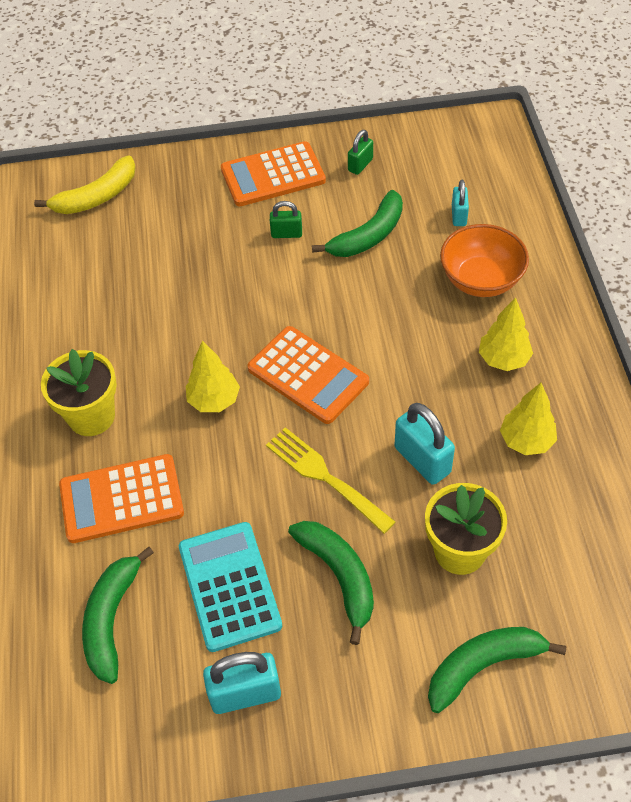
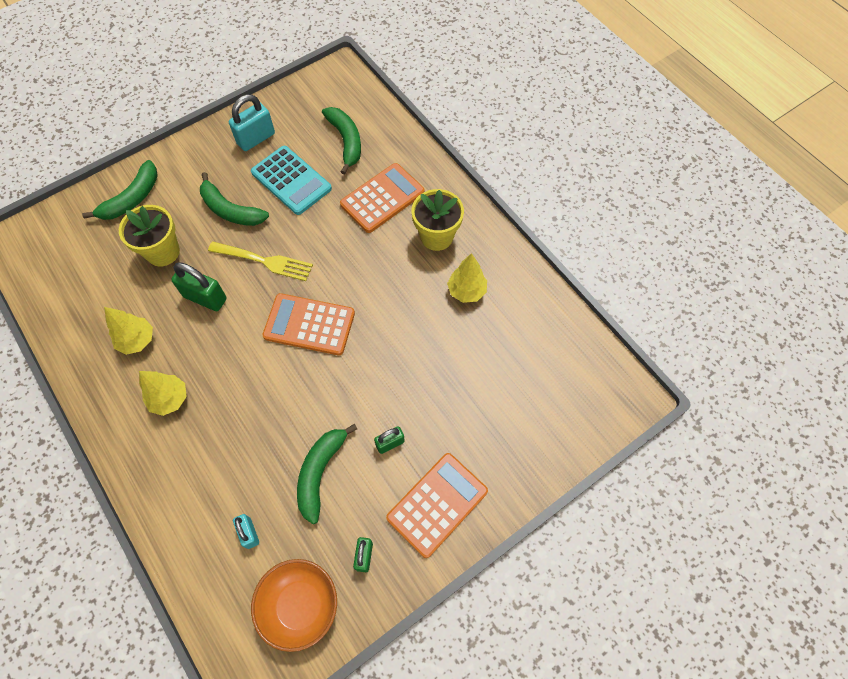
camera: 150 degrees right, 10 degrees up
yellow banana [34,155,136,214] -> none
yellow tree [186,341,240,412] -> yellow tree moved to [447,253,487,303]
turquoise padlock [395,403,455,485] -> green padlock [171,262,227,311]
orange bowl [440,224,529,297] -> orange bowl moved to [251,559,337,652]

